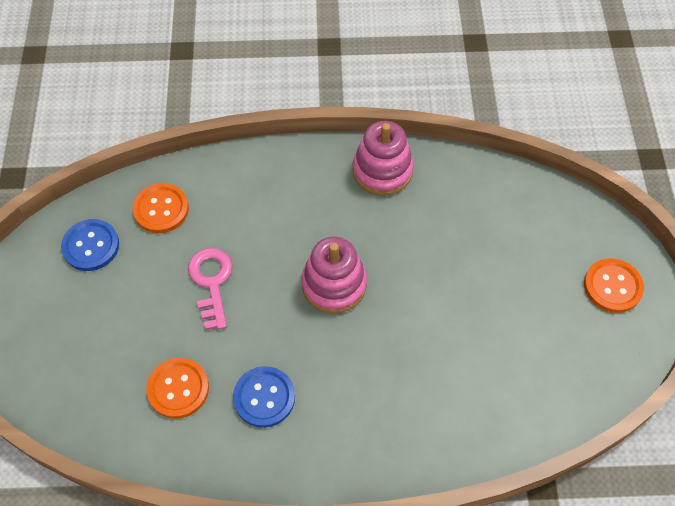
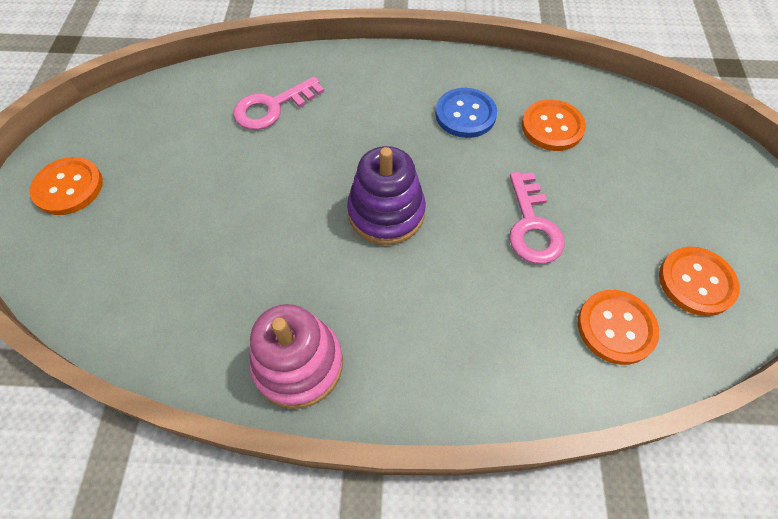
camera: 175 degrees left, 0 degrees up
blue button [61,219,119,271] -> orange button [659,247,740,316]
pink stacking toy [301,237,367,313] -> purple stacking toy [347,146,426,245]
none -> pink key [234,76,325,130]

